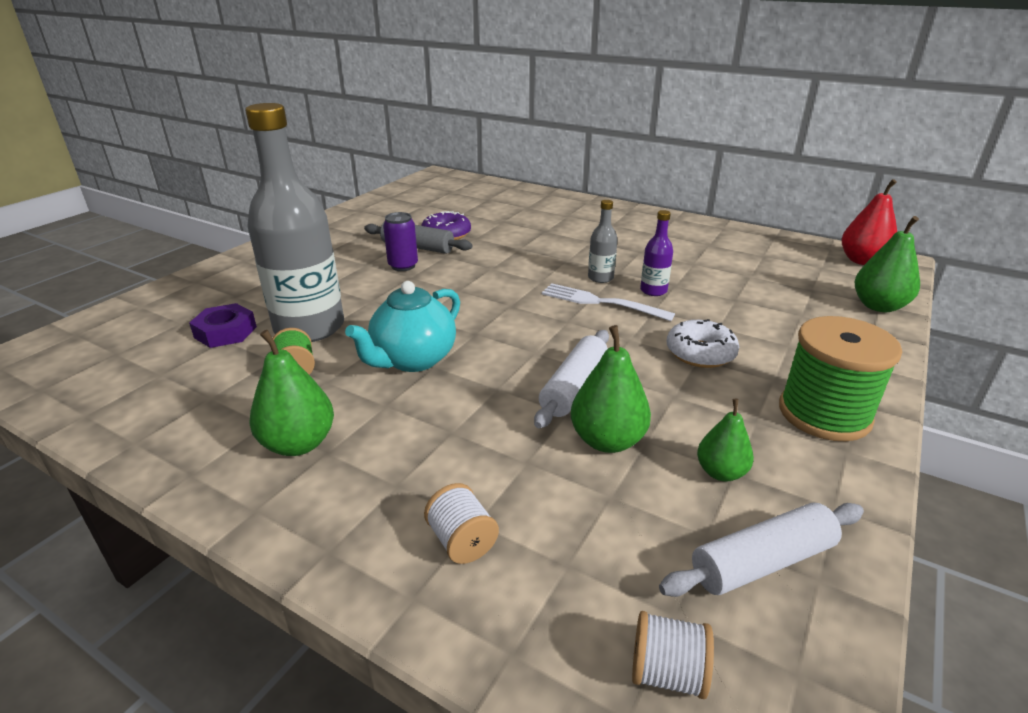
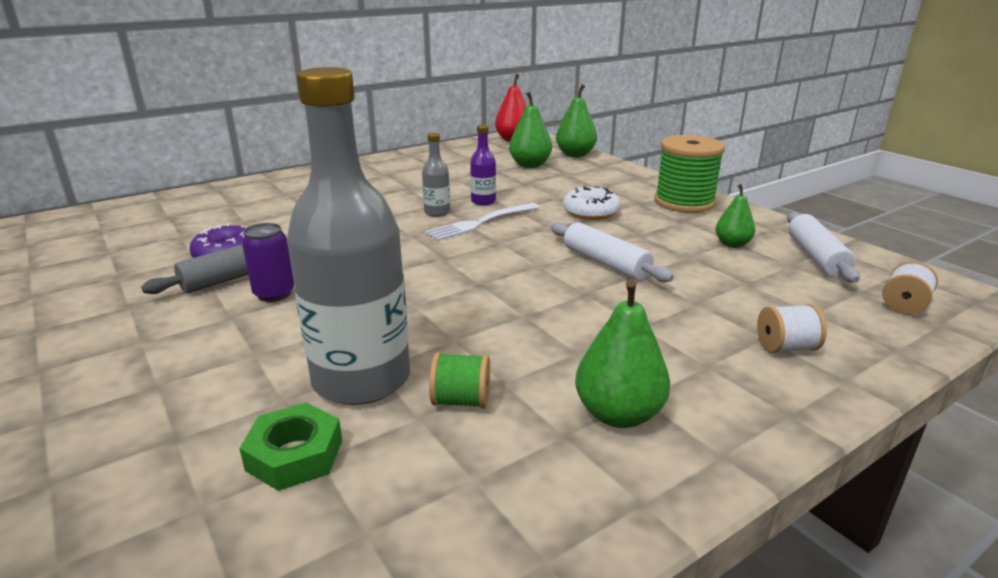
camera: 65 degrees left, 5 degrees down
purple nut [189,303,257,348] -> green nut [239,403,342,491]
turquoise teapot [345,281,460,372] -> none
green pear [571,325,651,453] -> green pear moved to [509,91,552,168]

